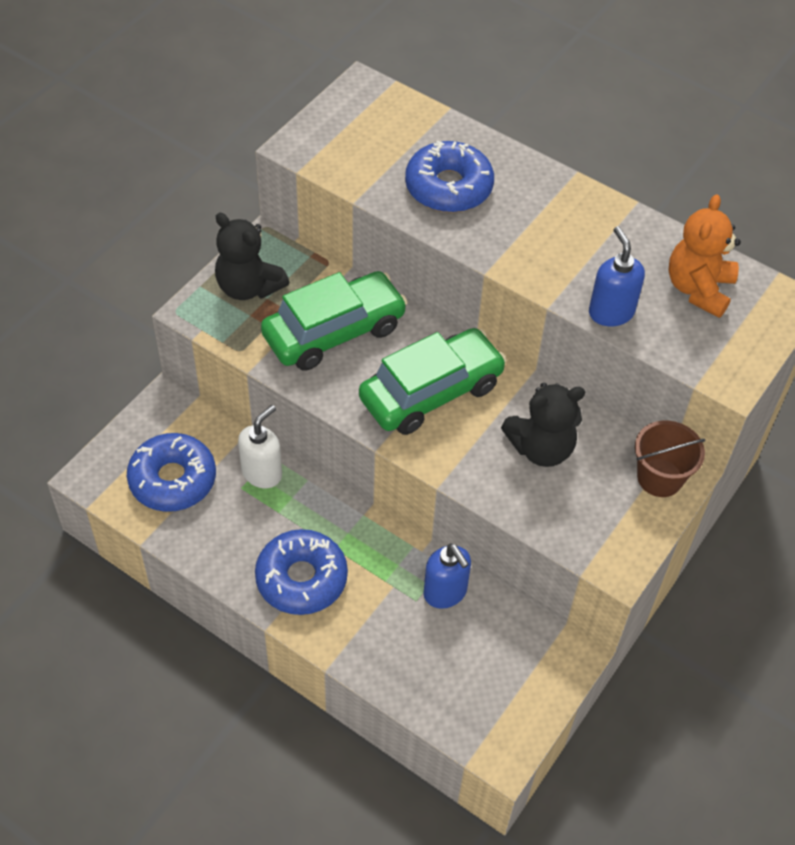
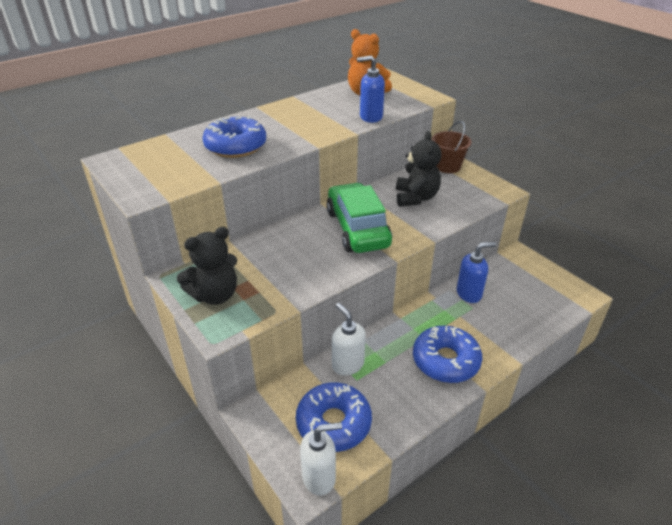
camera: 70 degrees left, 15 degrees down
green car [261,271,408,371] -> none
none -> white soap dispenser [300,422,342,496]

